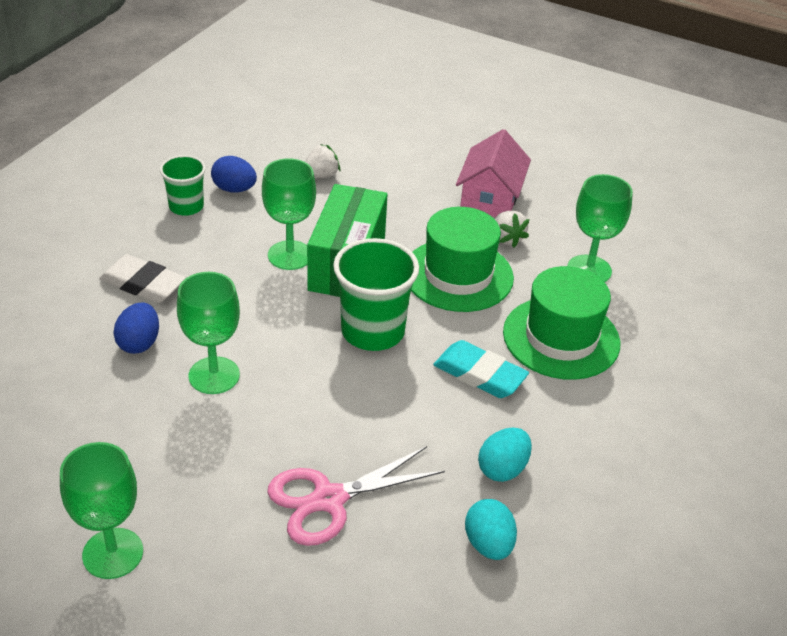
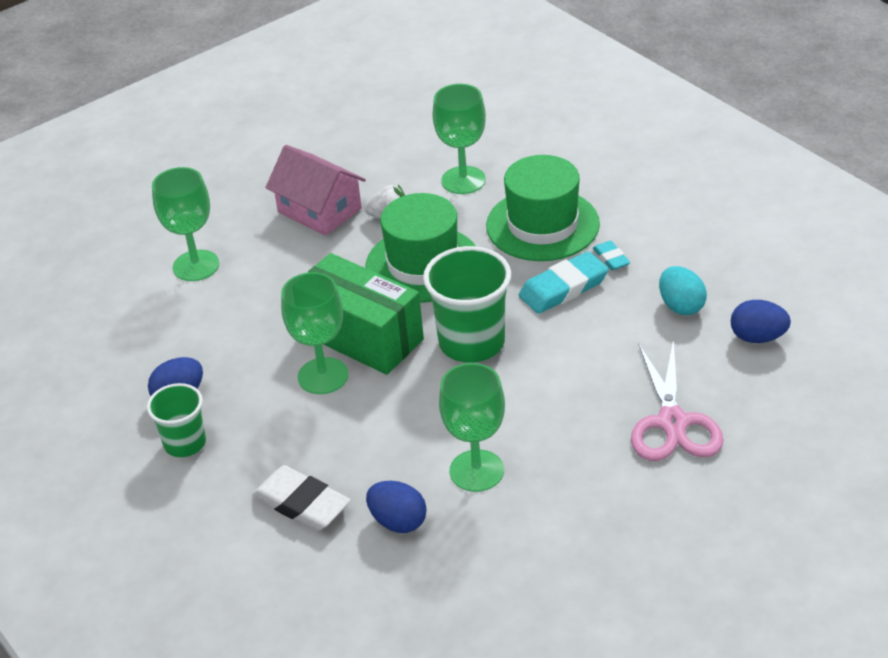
camera: 60 degrees left, 0 degrees up
green goblet [60,442,143,579] -> green goblet moved to [152,167,219,281]
white eraser [99,254,186,303] -> white eraser turned 75 degrees clockwise [252,465,351,531]
white strawberry [305,144,340,178] -> none
turquoise egg [465,499,517,560] -> blue egg [731,300,791,343]
none -> turquoise eraser [593,240,630,270]

